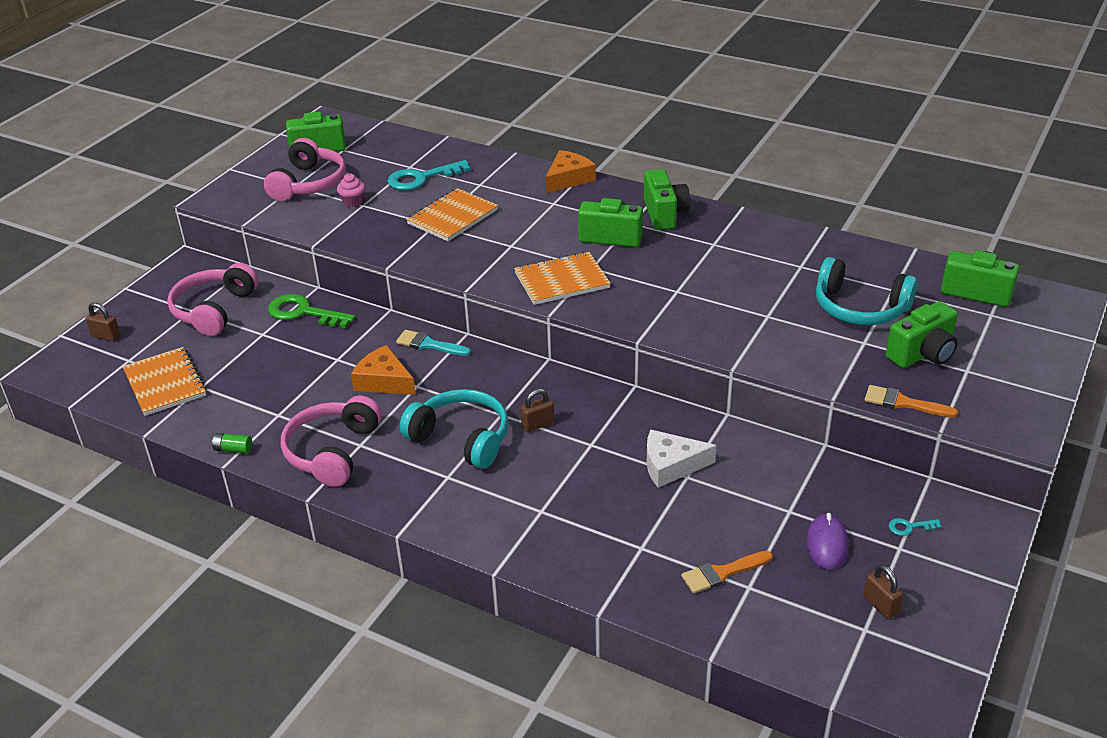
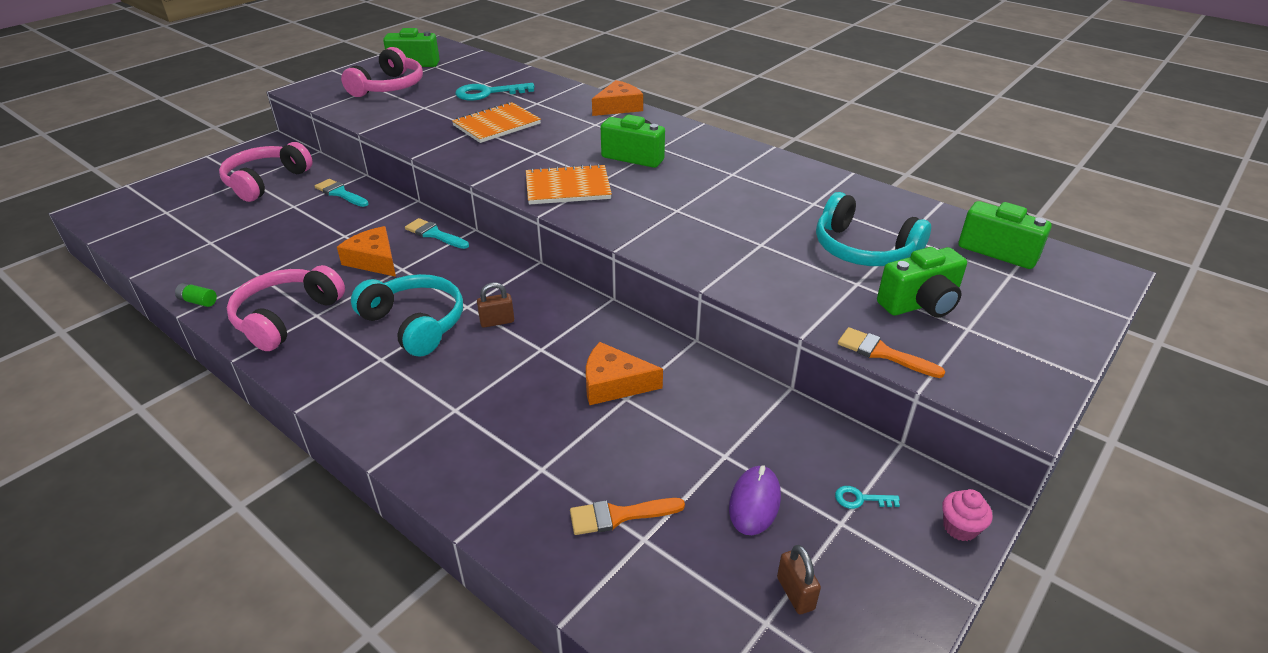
camera: 10 degrees right, 0 degrees up
brown padlock [86,303,120,341] -> none
orange notebook [123,347,207,416] -> none
green key [268,294,355,328] -> turquoise brush [315,179,369,207]
pink cupcake [337,173,365,207] -> pink cupcake moved to [942,489,992,541]
green camera [644,169,690,230] -> none
white cheese [647,429,717,488] -> orange cheese [586,342,663,405]

